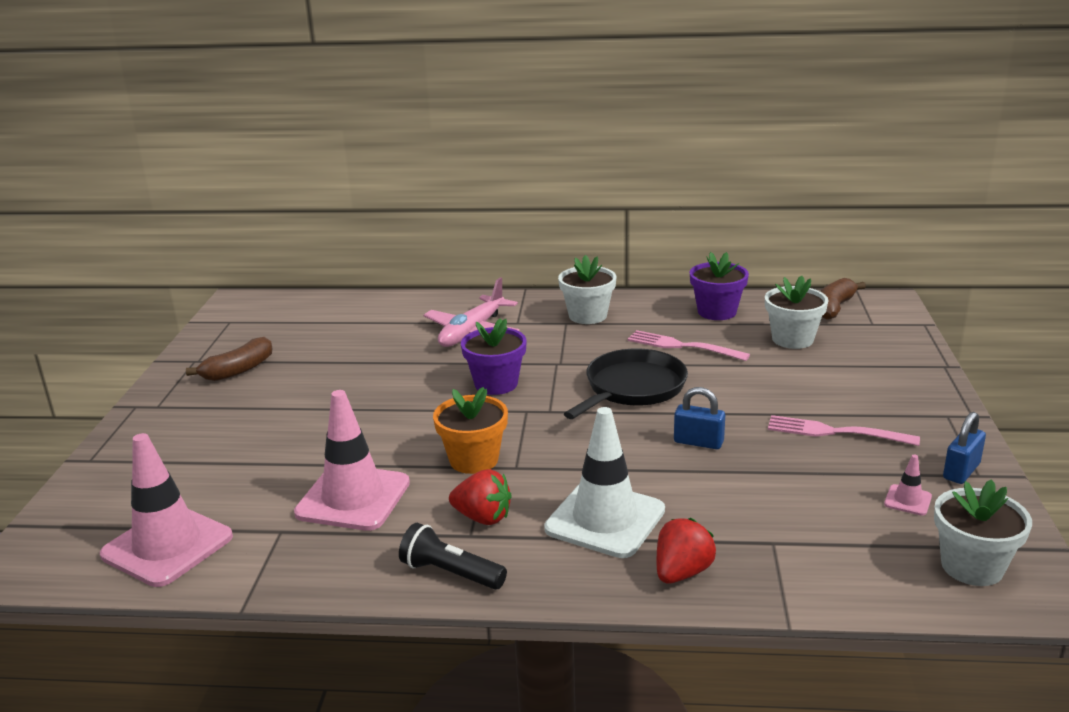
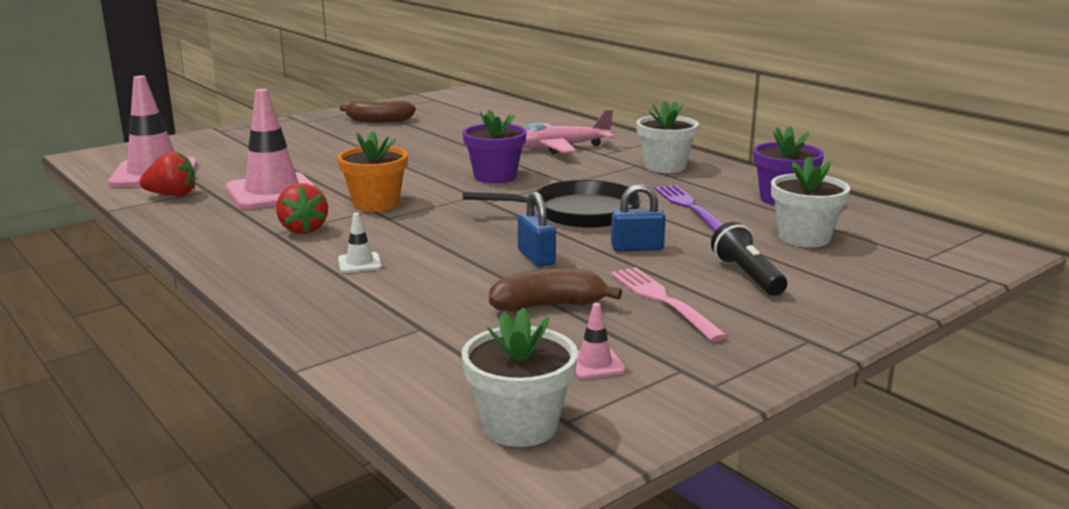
camera: 45 degrees right, 5 degrees down
black flashlight [399,523,507,590] -> black flashlight moved to [711,222,787,296]
white traffic cone [544,407,665,558] -> white traffic cone [338,213,382,273], size x0.42
pink fork [628,330,750,361] -> purple fork [655,185,723,231]
red strawberry [657,518,716,584] -> red strawberry moved to [139,151,195,196]
brown banana [820,278,866,320] -> brown banana moved to [489,268,622,312]
blue padlock [943,412,986,484] -> blue padlock moved to [611,184,666,251]

